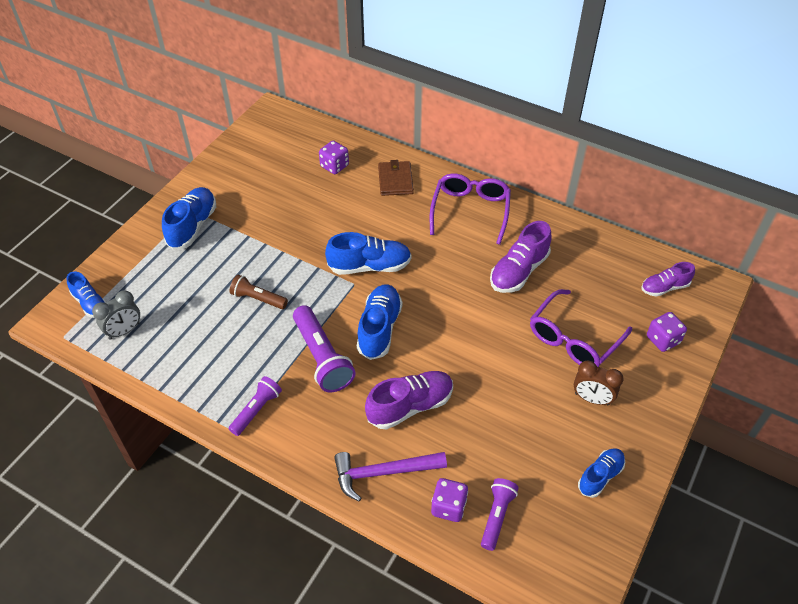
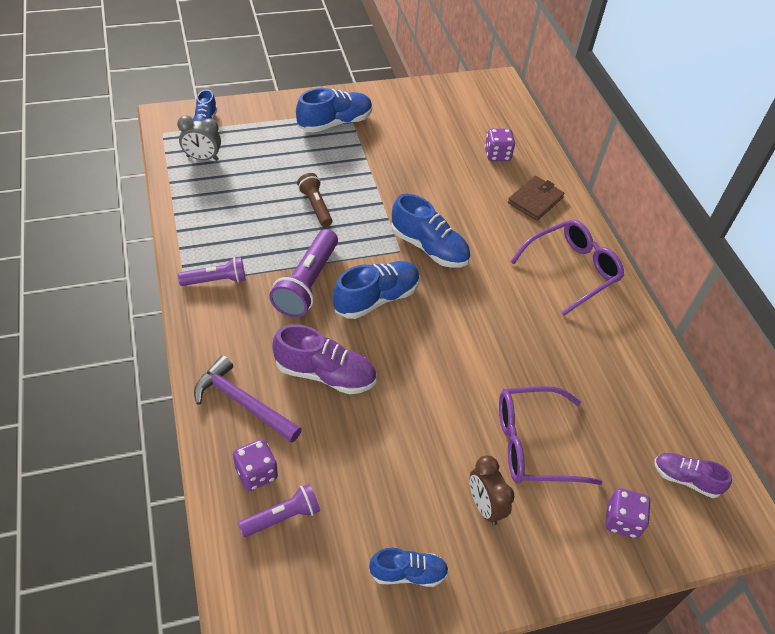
camera: 40 degrees right, 0 degrees up
purple shoe [490,221,551,293] -> none

